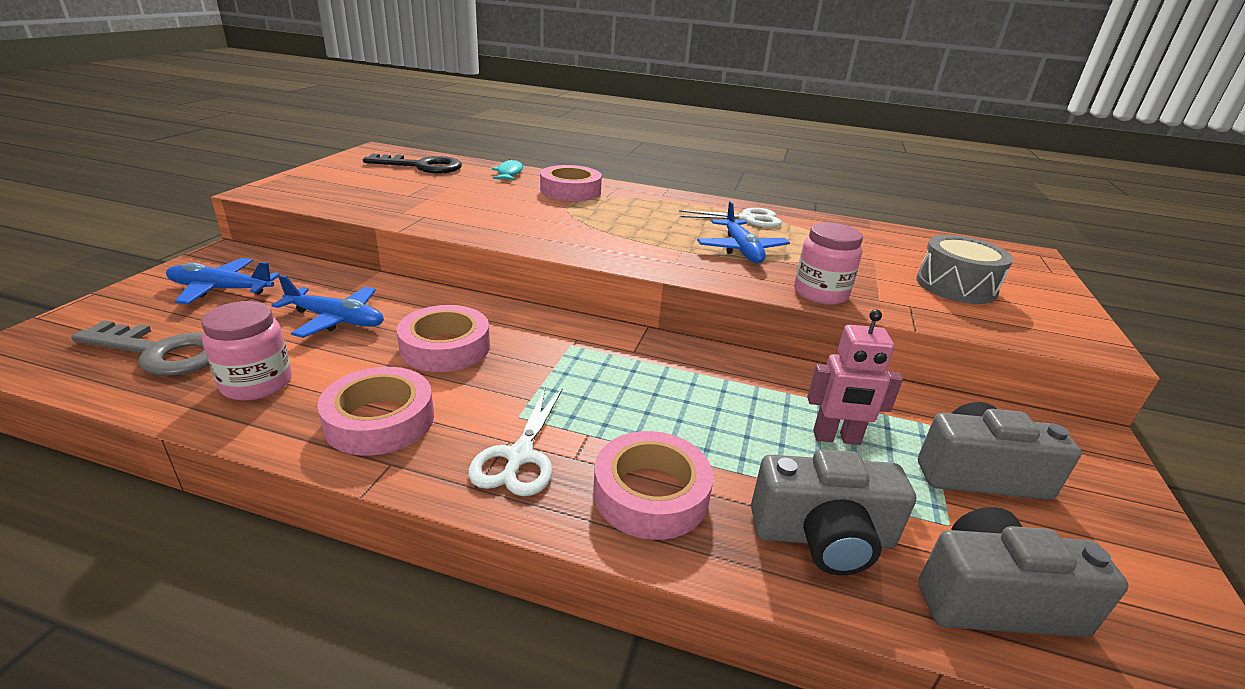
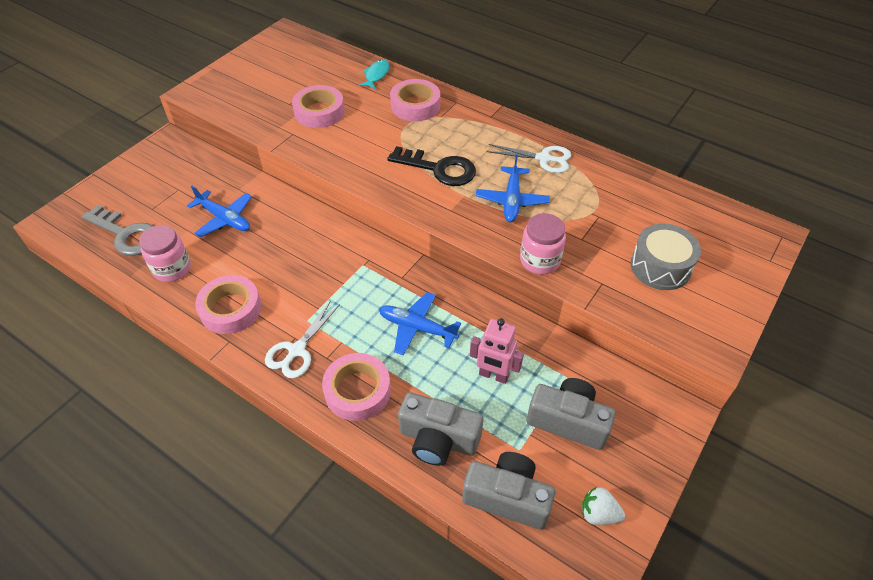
camera: 20 degrees right, 20 degrees up
blue plane [166,258,280,304] -> blue plane moved to [379,292,461,355]
black key [363,153,462,173] -> black key moved to [387,146,476,186]
pink tape [397,305,490,372] -> pink tape moved to [292,85,345,128]
none -> white strawberry [582,486,625,525]

